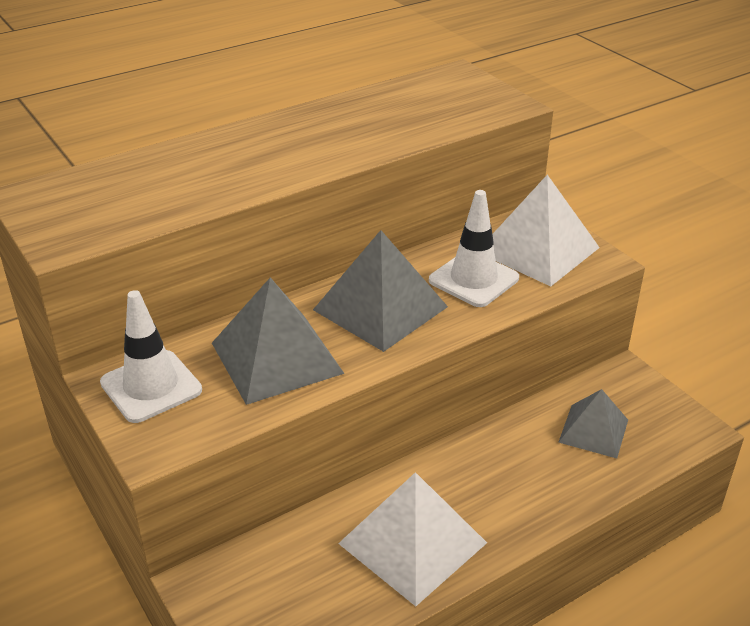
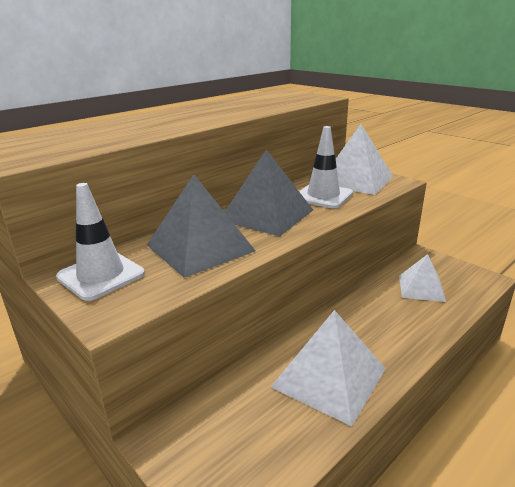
camera: 10 degrees left, 10 degrees down
grey pyramid [558,389,628,458] -> white pyramid [399,254,446,302]

